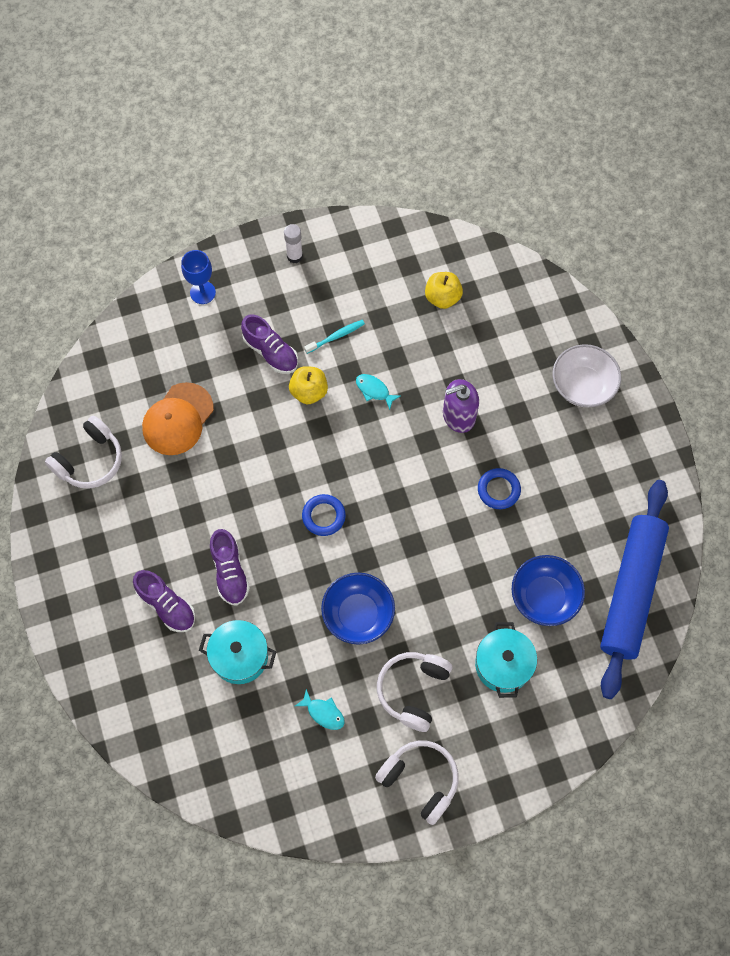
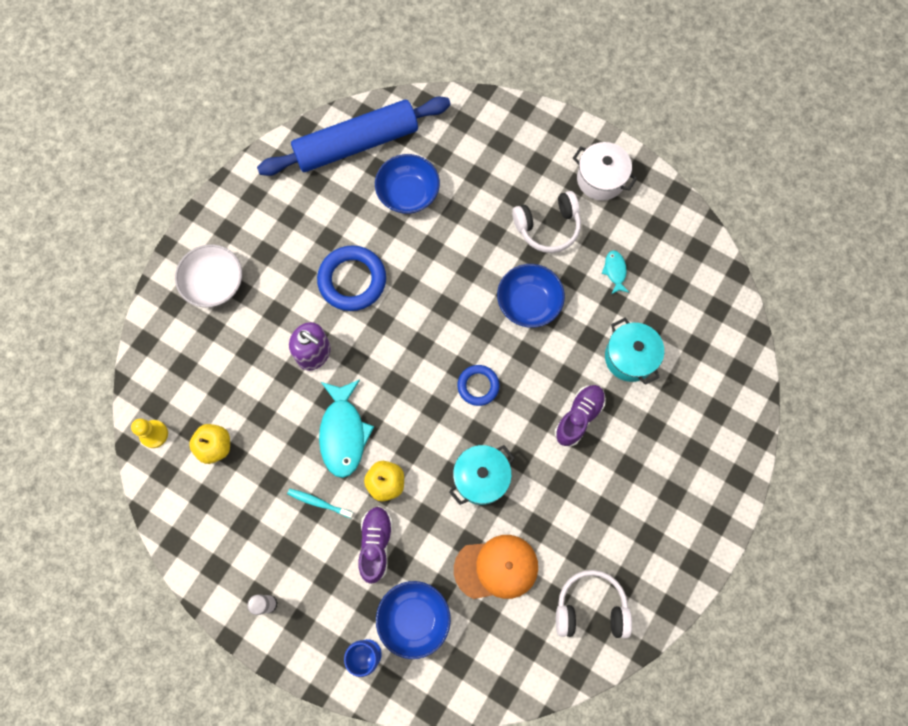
camera: 130 degrees left, 5 degrees up
purple shoe [133,570,195,632] -> none
turquoise fish [356,374,401,410] -> turquoise fish [319,379,374,478], size x2.04
white headphones [375,740,459,825] -> white pot [573,142,637,201]
turquoise pot [475,622,537,698] -> turquoise pot moved to [449,445,515,505]
blue ring [478,468,521,509] -> blue ring [317,245,386,311], size x1.69
none -> yellow pawn [131,419,168,448]
none -> blue bowl [376,581,451,659]

